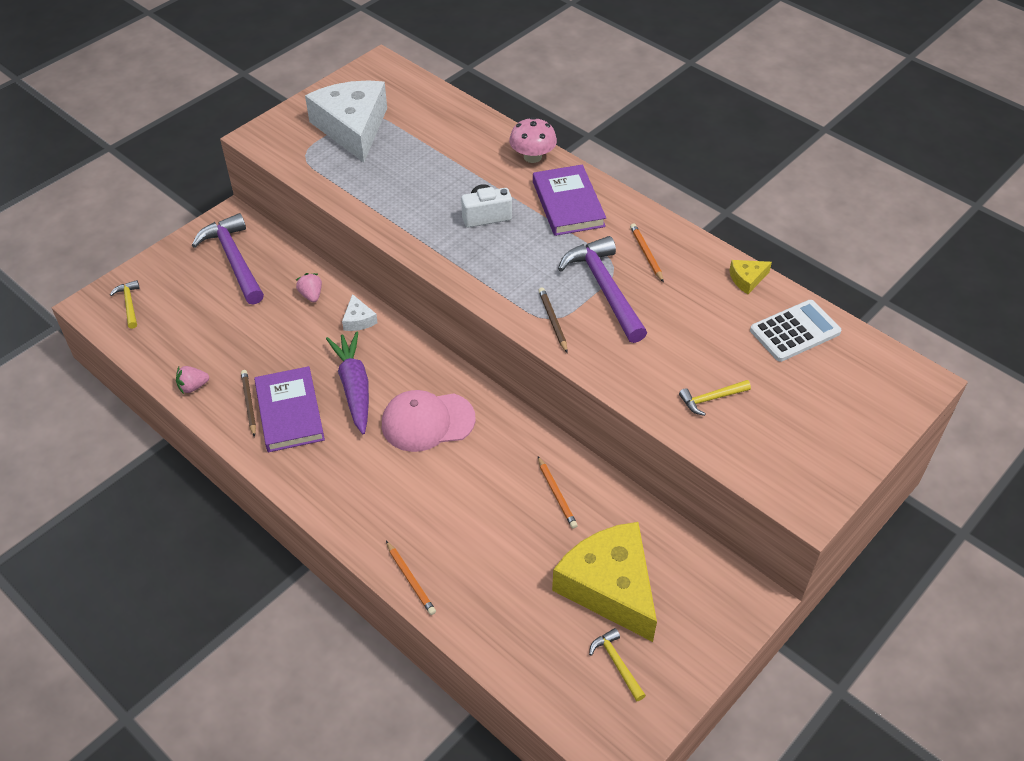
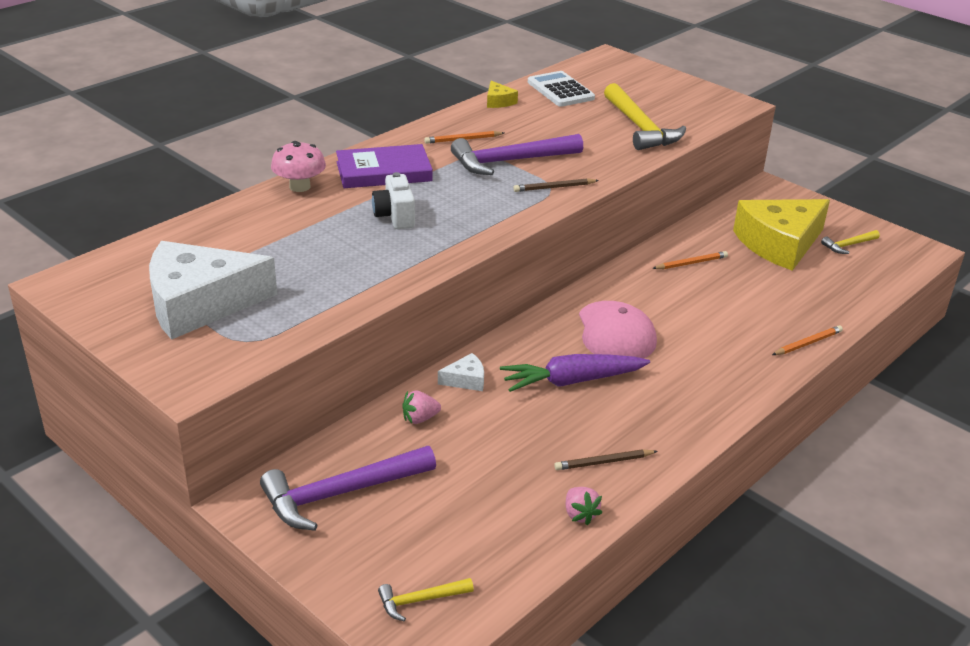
camera: 90 degrees left, 15 degrees down
purple book [254,366,325,452] -> none
yellow hammer [679,380,751,416] -> yellow hammer [604,83,686,150], size x2.04

